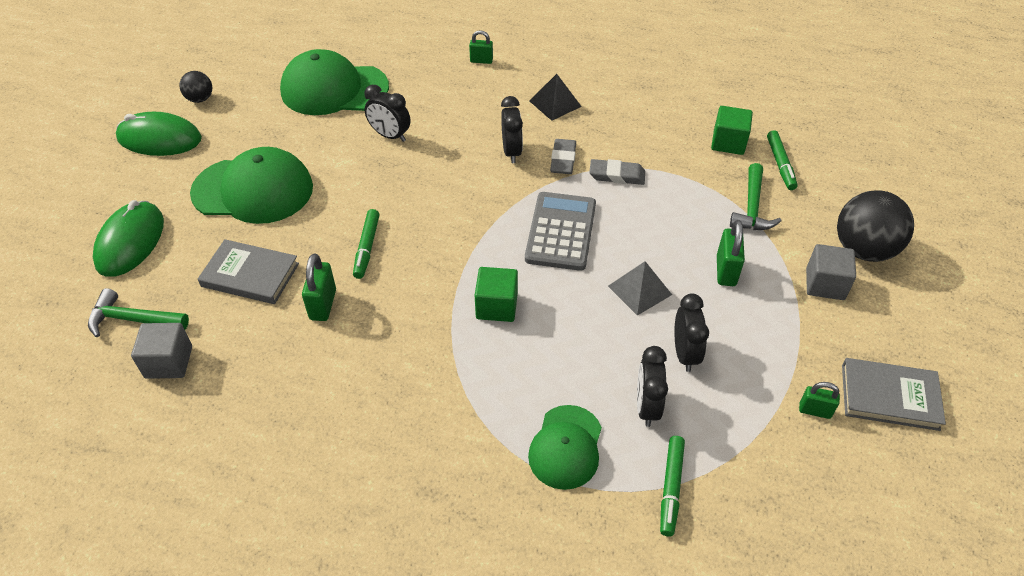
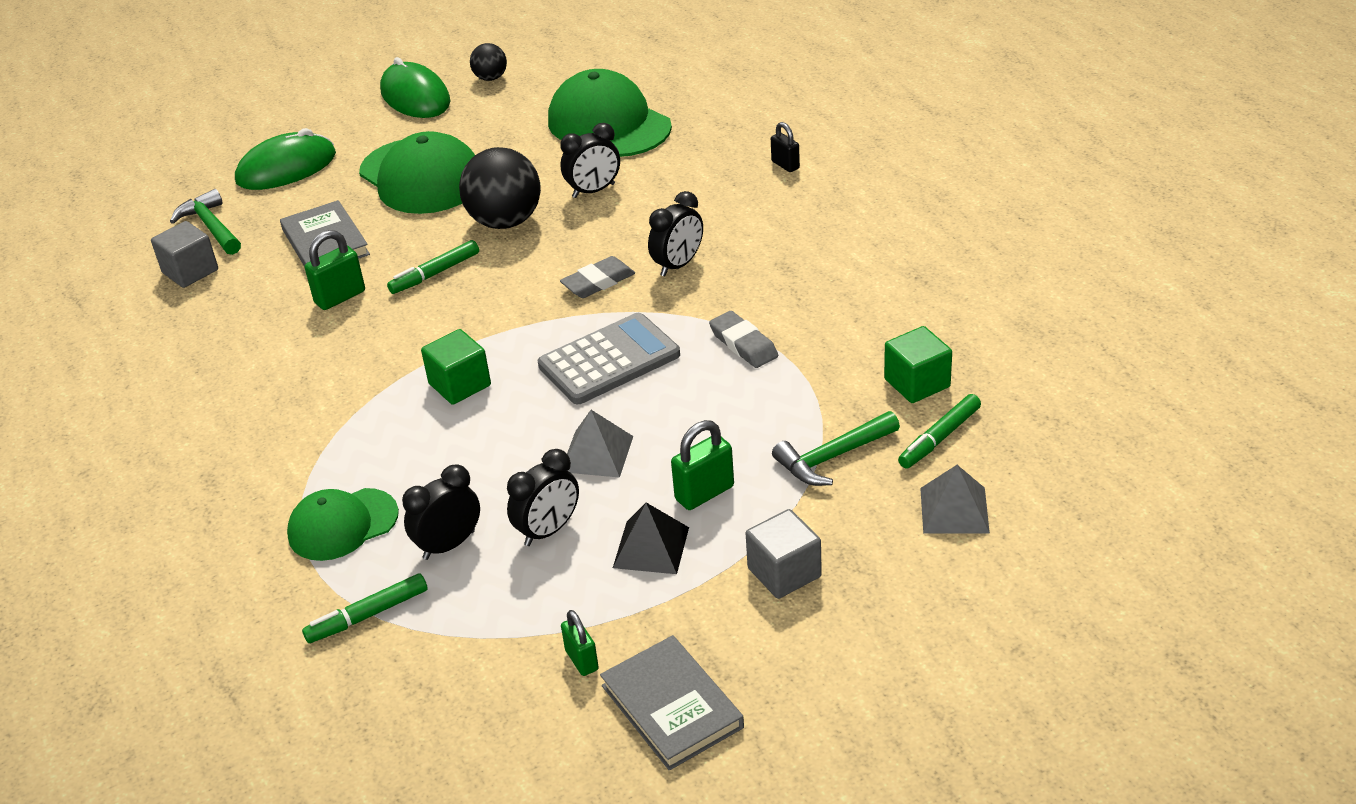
camera: 50 degrees right, 10 degrees down
black clock [364,85,410,142] -> black clock turned 105 degrees counterclockwise [560,123,620,198]
green padlock [469,30,493,64] -> black padlock [771,122,800,172]
black pyramid [530,74,582,121] -> black pyramid moved to [613,503,689,574]
grey eraser [550,139,576,174] -> grey eraser moved to [560,256,635,298]
black ball [837,190,914,262] -> black ball moved to [459,147,541,229]
none -> grey pyramid [920,465,990,534]

